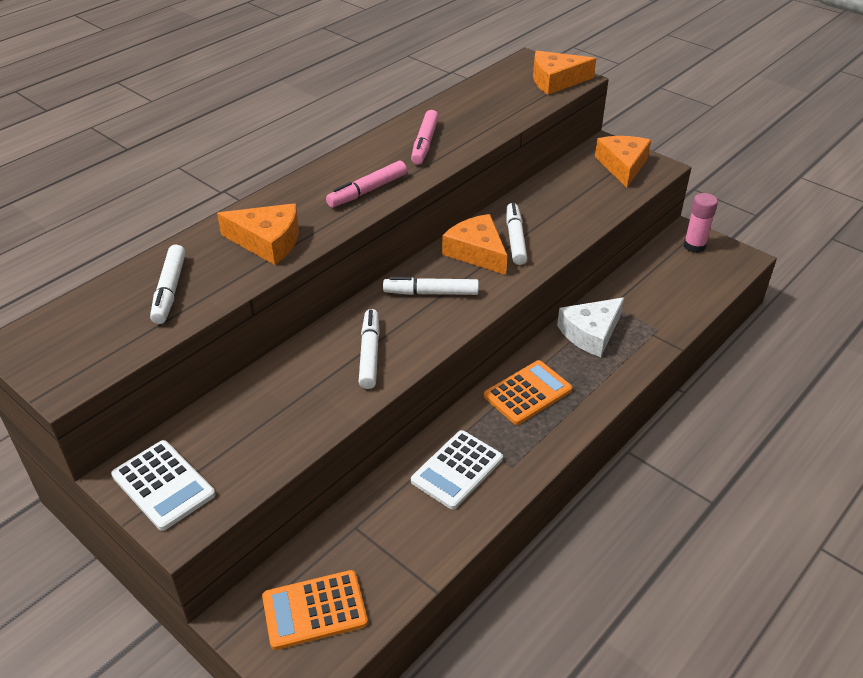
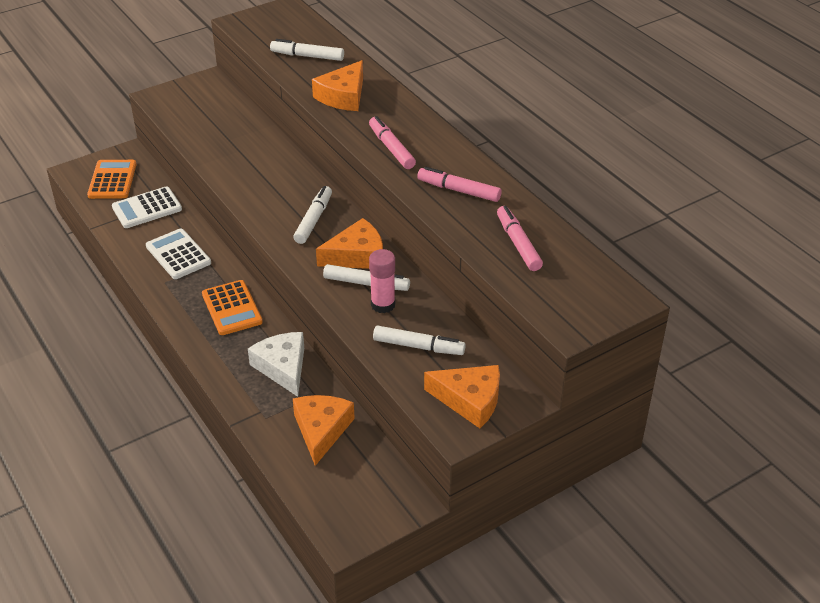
camera: 105 degrees right, 0 degrees up
white calculator [111,440,215,531] -> white calculator moved to [112,186,182,228]
white marker [359,309,380,389] -> white marker moved to [373,326,466,355]
orange cheese [533,51,596,95] -> orange cheese moved to [293,395,355,466]
pink glue stick [684,193,718,253] -> pink glue stick moved to [369,249,395,313]
none -> pink marker [497,206,543,271]

